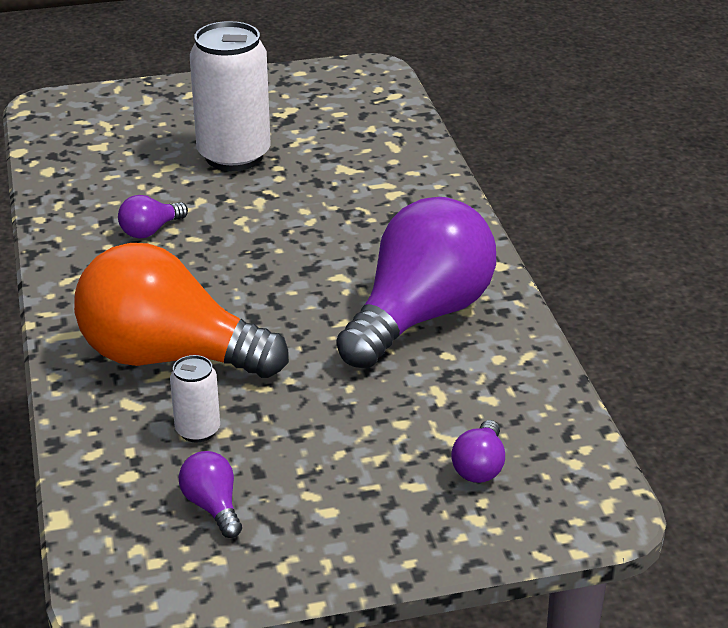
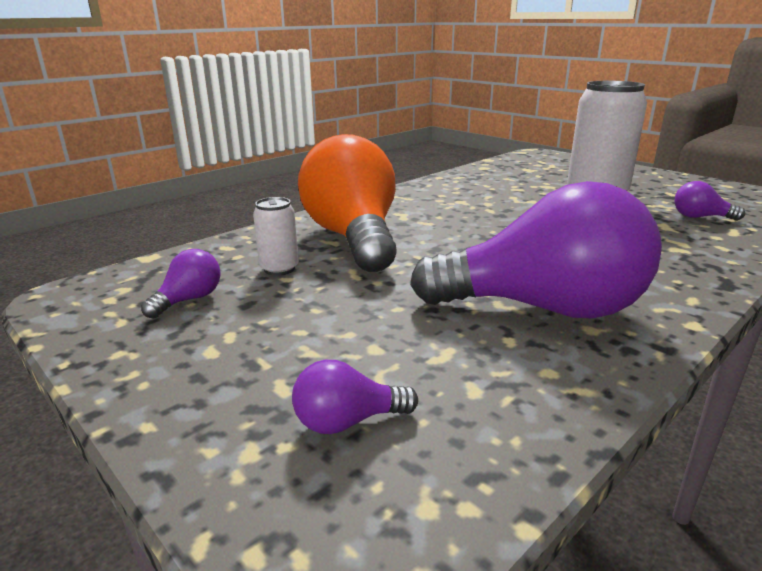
camera: 60 degrees right, 10 degrees down
purple light bulb [118,195,188,239] -> purple light bulb moved to [674,181,745,221]

